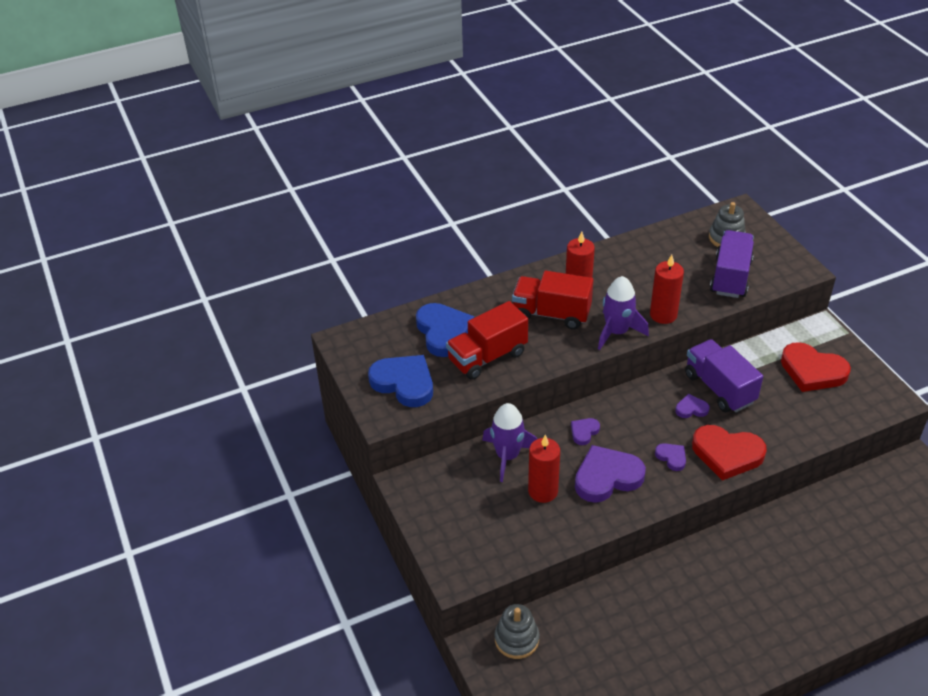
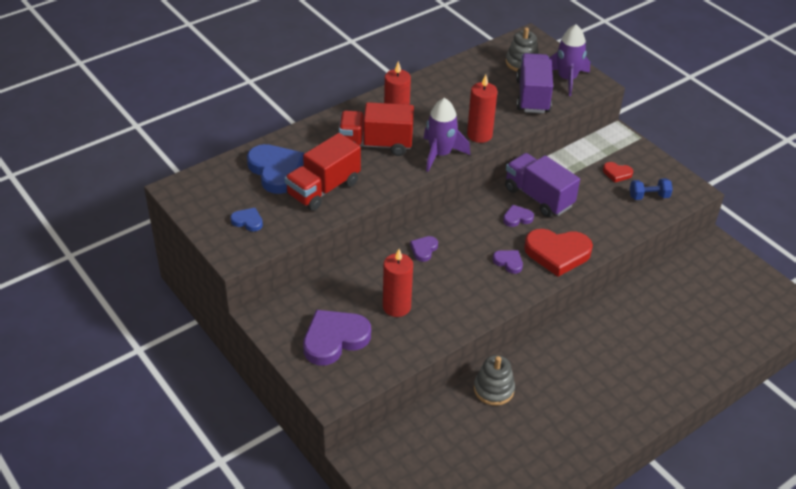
camera: 15 degrees left, 0 degrees up
blue heart [368,355,433,407] -> blue heart [230,208,263,232], size x0.48
purple rocket [482,403,537,482] -> purple rocket moved to [549,24,590,96]
grey stacking toy [494,604,539,659] -> grey stacking toy moved to [474,355,515,406]
purple heart [575,445,646,503] -> purple heart moved to [303,310,371,366]
red heart [781,342,851,392] -> red heart [603,162,633,183], size x0.48
none -> blue dumbbell [630,178,673,200]

